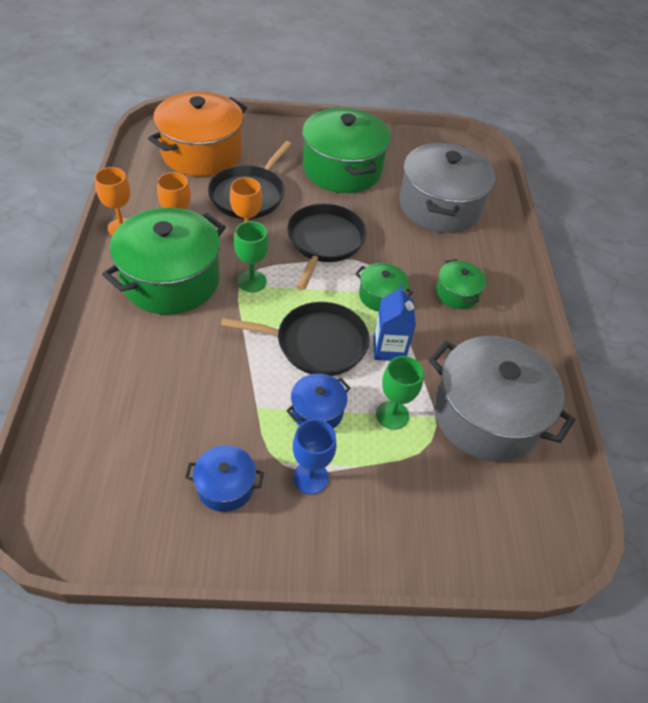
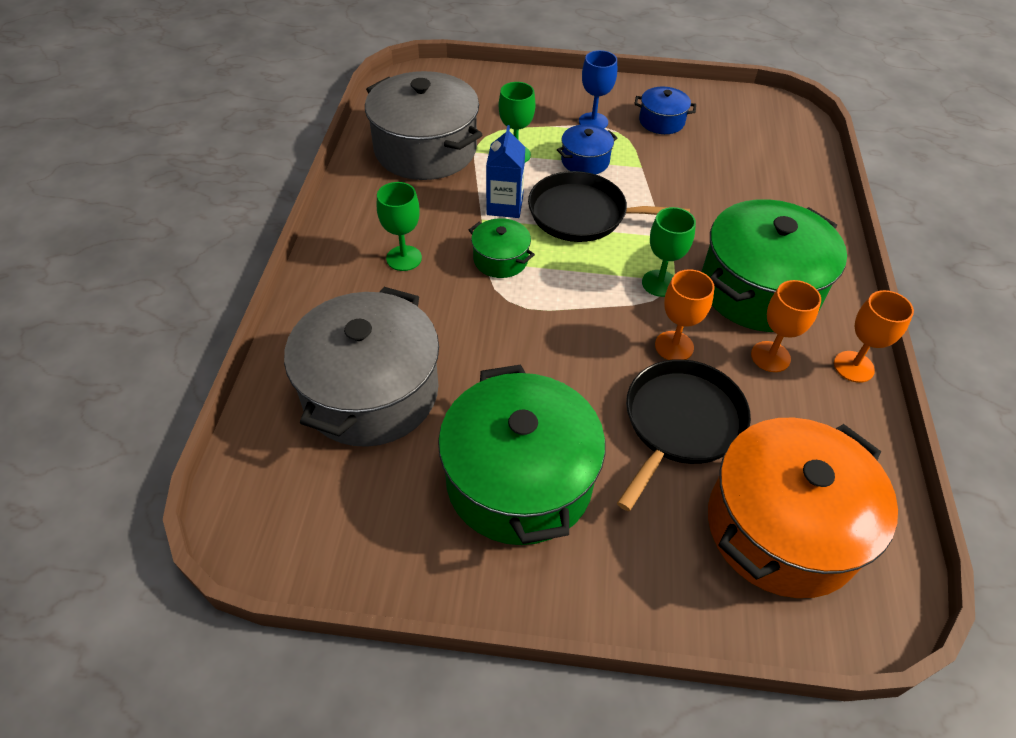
camera: 170 degrees left, 0 degrees up
black pan [287,204,367,290] -> none
green pot [436,259,486,309] -> green goblet [377,182,422,271]

